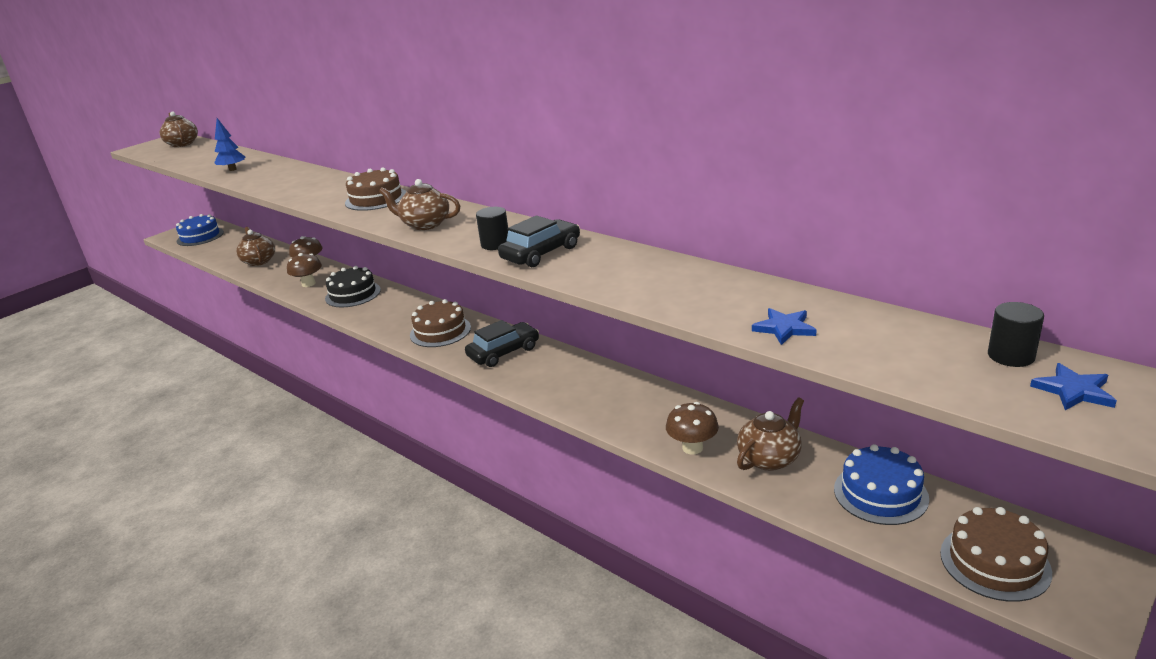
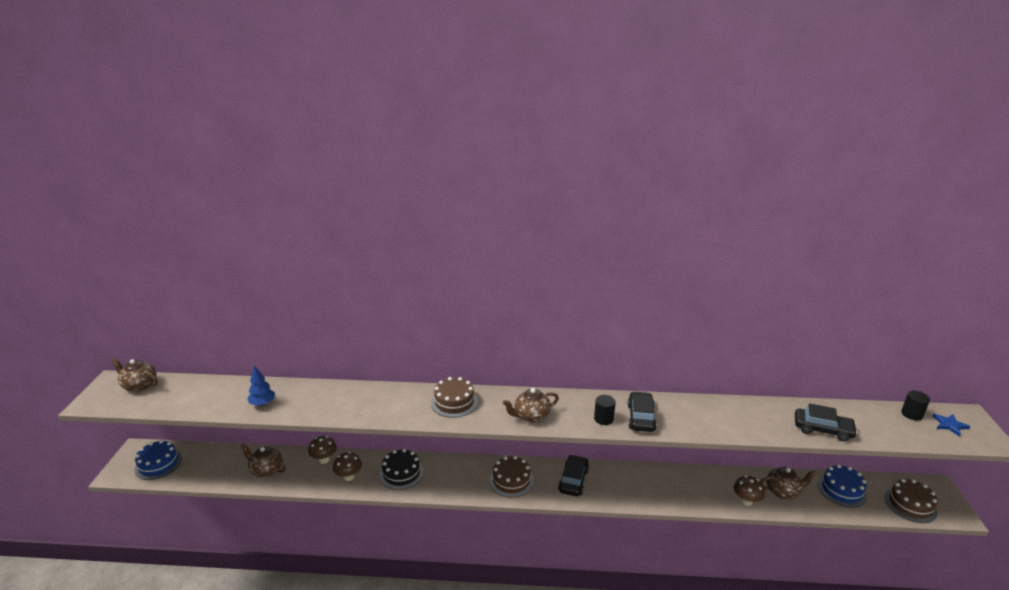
camera: 40 degrees left, 0 degrees up
brown teapot [737,397,804,471] -> brown teapot turned 75 degrees clockwise [760,467,817,499]
blue star [752,308,817,345] -> black car [795,403,858,442]

